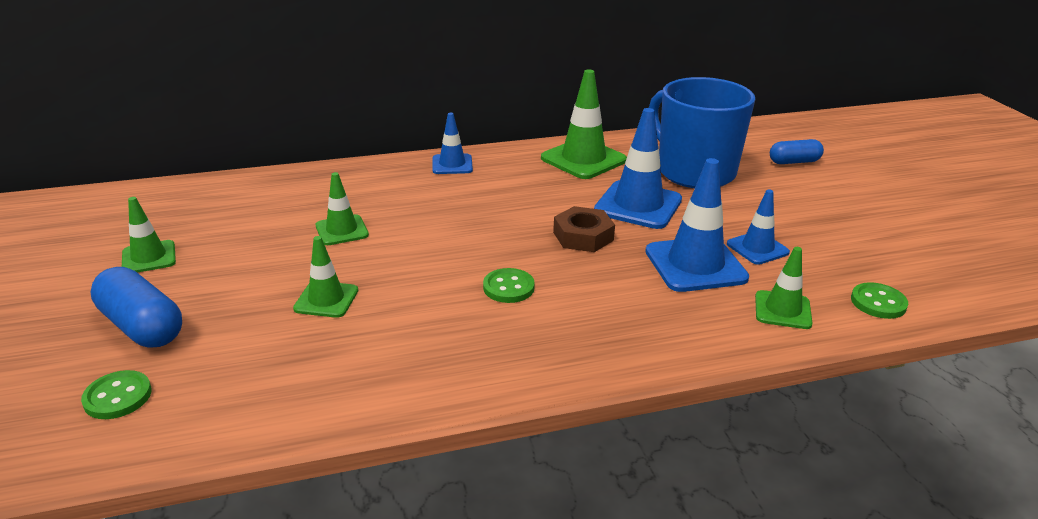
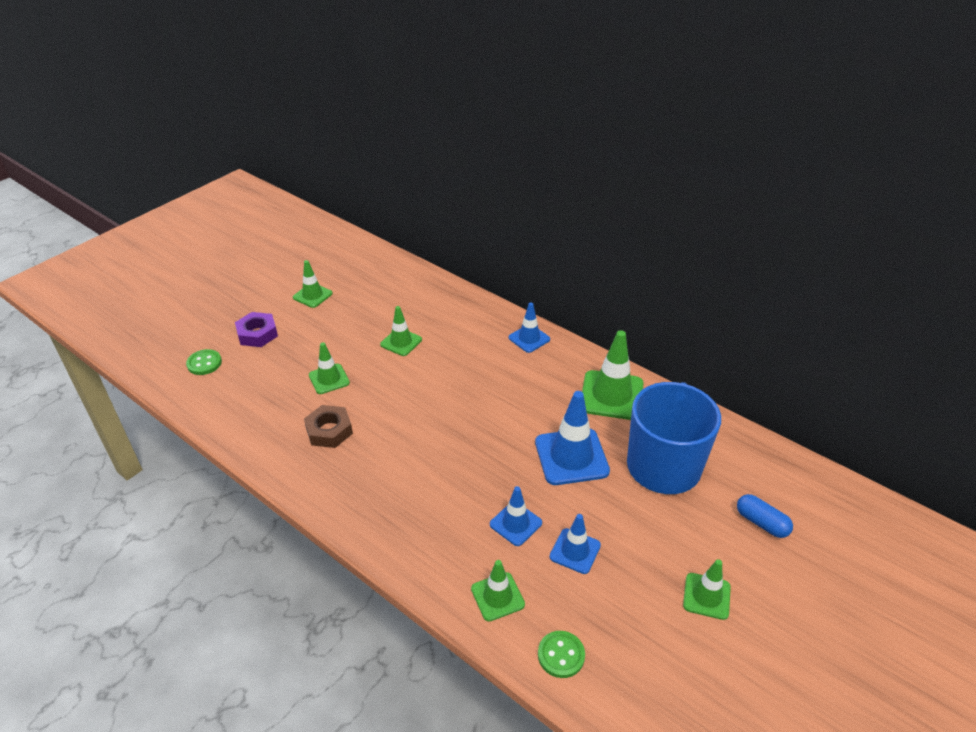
camera: 55 degrees right, 10 degrees up
blue capsule [90,267,182,348] -> purple nut [235,312,278,347]
green button [483,268,535,303] -> none
brown nut [553,206,615,252] -> brown nut moved to [304,405,353,448]
blue traffic cone [645,158,749,292] -> blue traffic cone [490,486,542,546], size x0.59
none -> green traffic cone [683,559,731,620]

